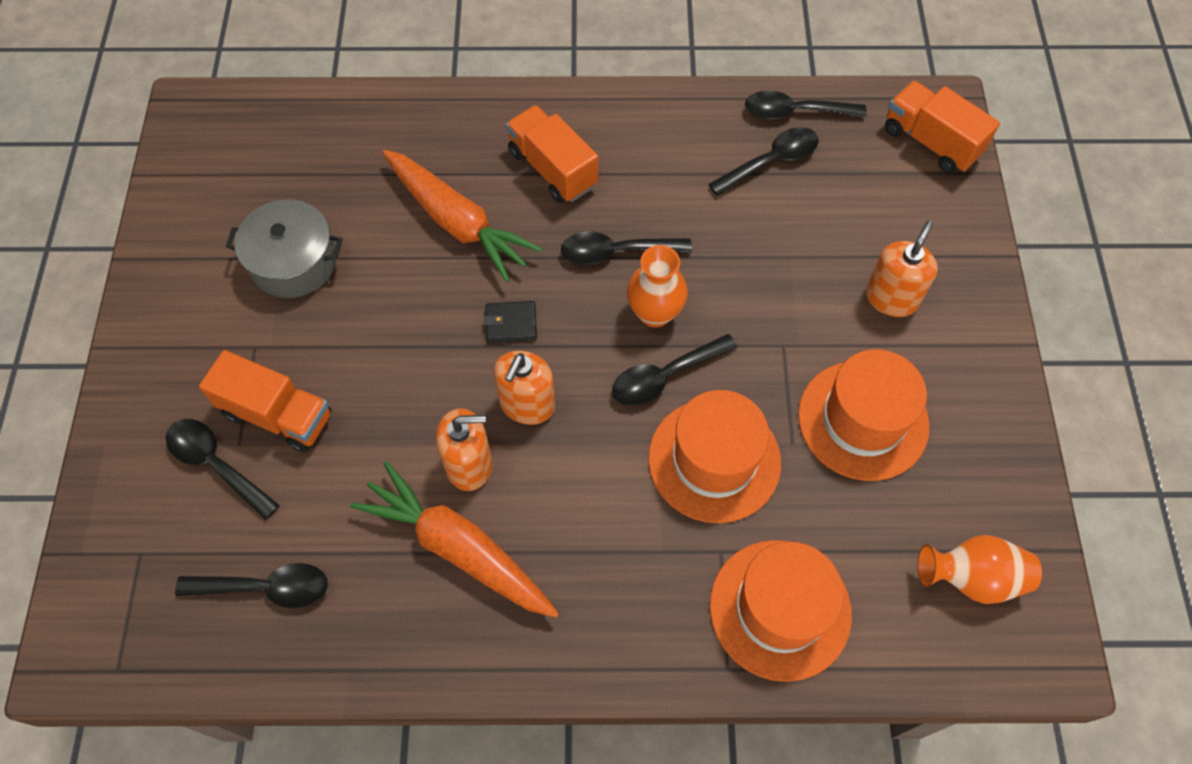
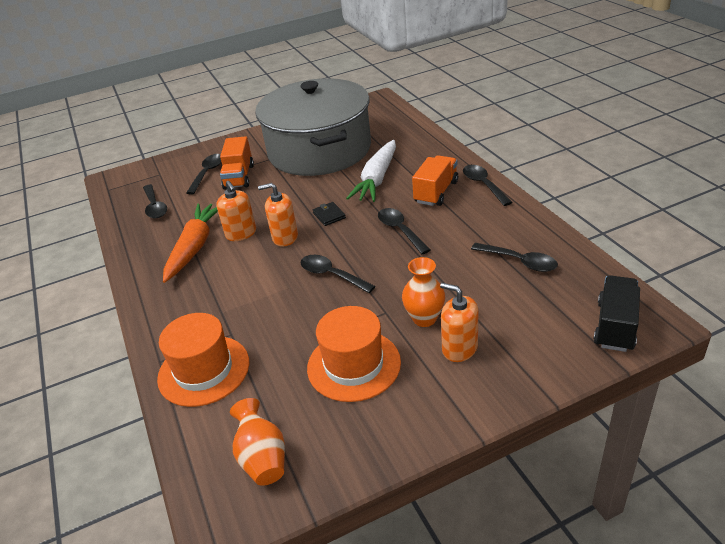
camera: 70 degrees right, 25 degrees down
grey pot [226,200,342,298] -> grey pot [255,78,371,176], size x2.35
orange carrot [382,150,542,282] -> white carrot [346,140,396,202]
orange vase [627,245,688,328] -> orange vase moved to [402,257,445,327]
orange hat [648,390,781,523] -> none
black spoon [745,91,867,120] -> black spoon moved to [463,165,513,206]
orange soap dispenser [866,220,938,317] -> orange soap dispenser turned 150 degrees counterclockwise [440,283,478,362]
orange truck [885,81,1000,174] -> black truck [594,275,640,352]

